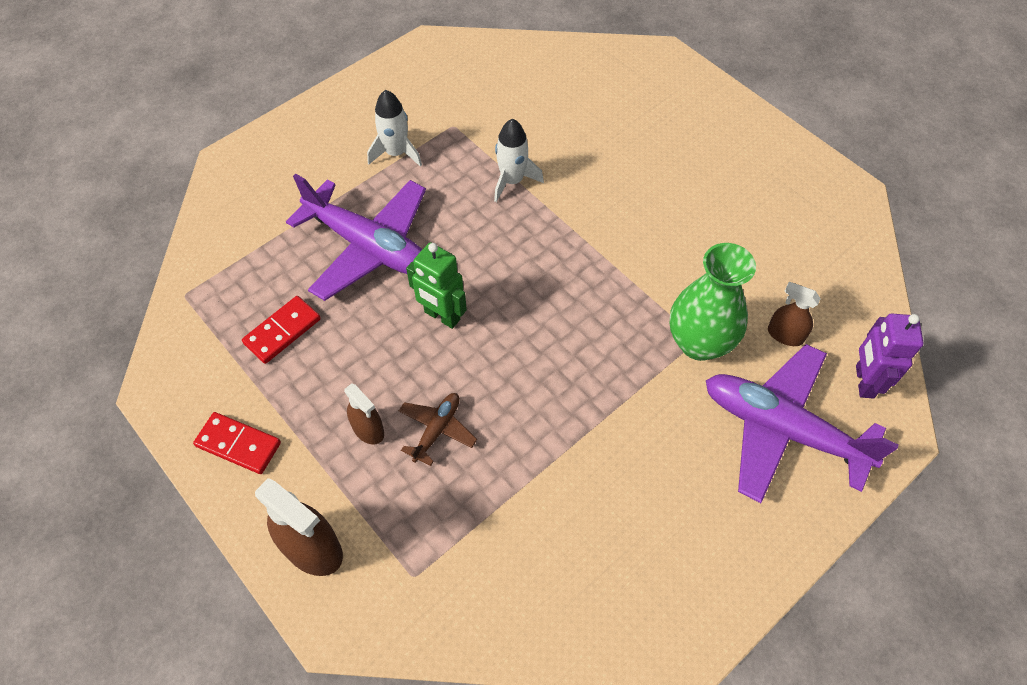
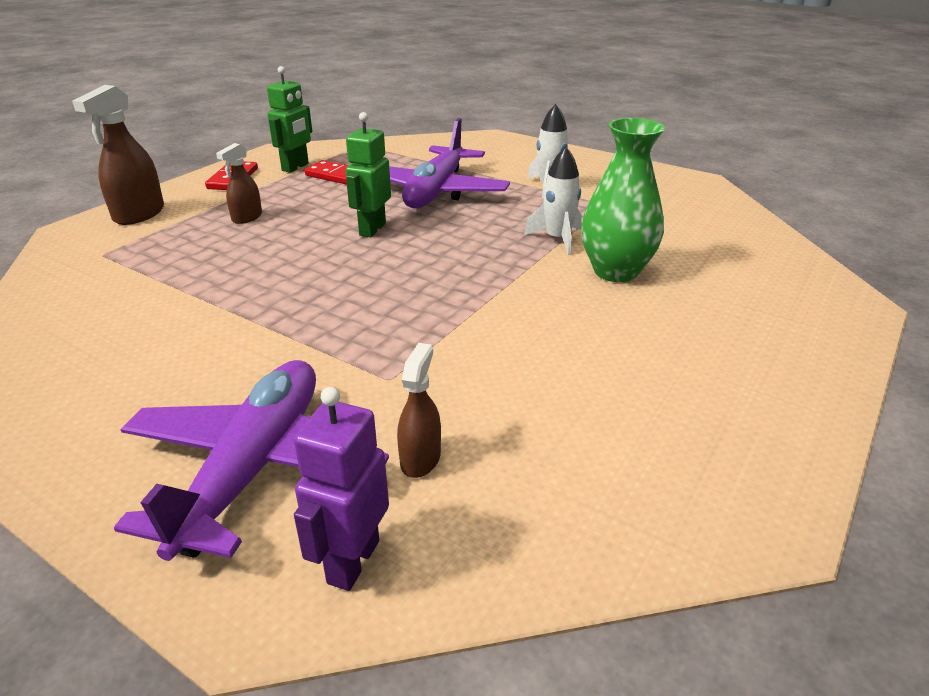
camera: 75 degrees right, 25 degrees down
brown plane [399,393,477,466] -> none
green vase [670,243,756,361] -> green vase moved to [581,118,665,282]
purple robot [856,314,923,399] -> purple robot turned 60 degrees counterclockwise [294,387,389,591]
none -> green robot [267,66,312,173]

